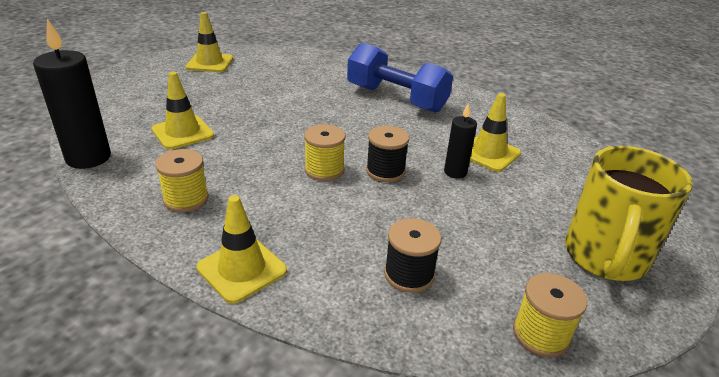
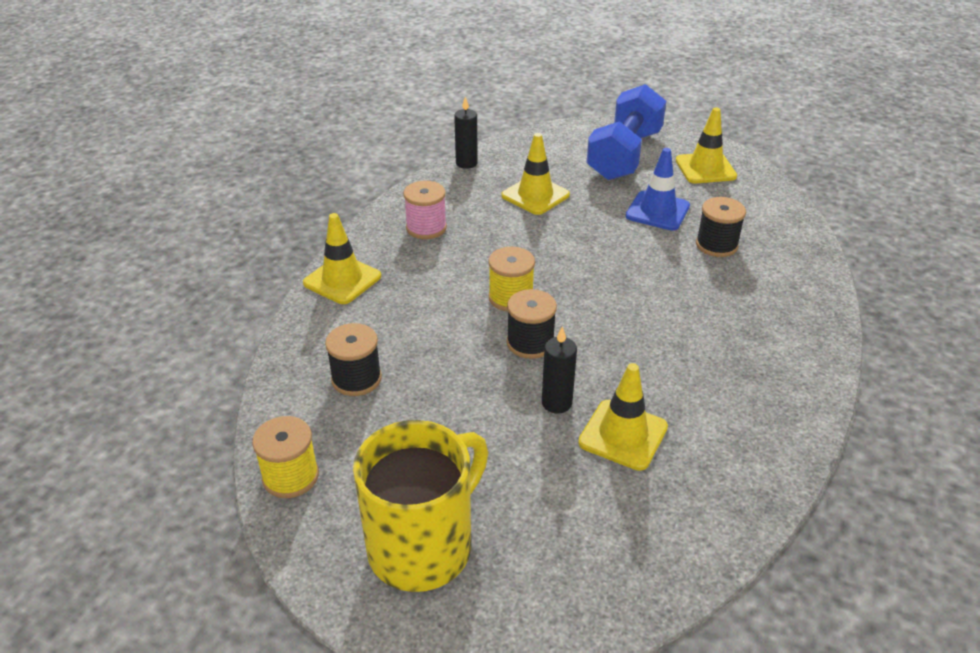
camera: 80 degrees right, 5 degrees up
black candle [33,19,111,169] -> black candle [454,96,478,169], size x0.56
yellow spool [155,149,208,212] -> pink spool [403,181,447,239]
blue dumbbell [347,42,453,113] -> blue dumbbell moved to [586,84,666,180]
yellow mug [565,146,693,281] -> yellow mug turned 120 degrees clockwise [353,420,488,592]
none -> blue traffic cone [626,148,690,230]
none -> black spool [696,197,746,257]

